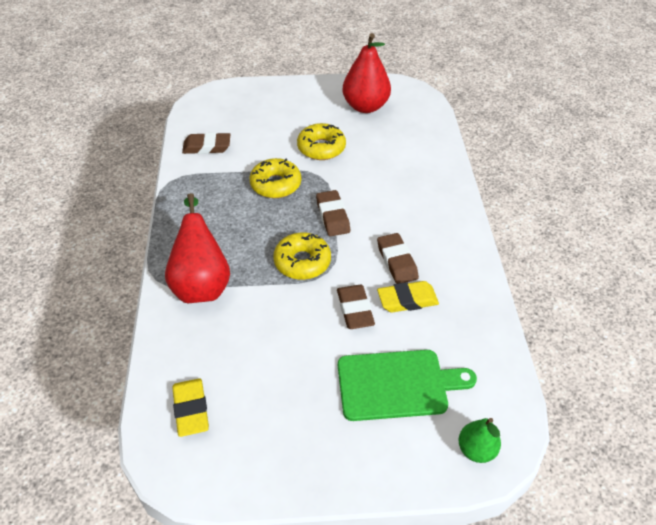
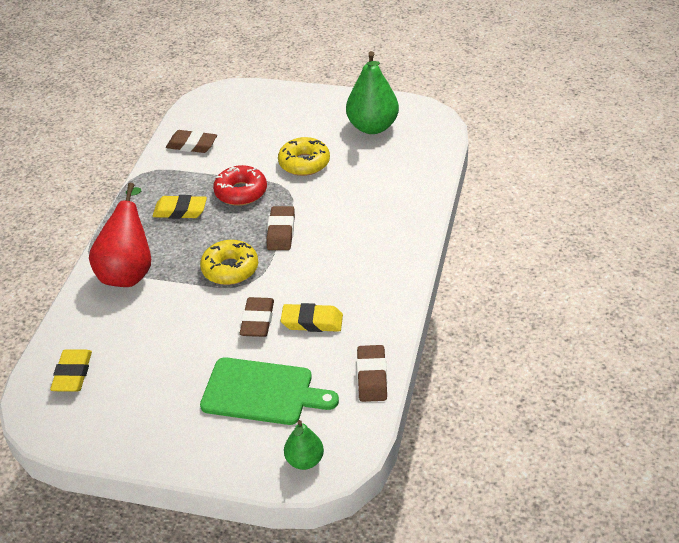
camera: 20 degrees right, 5 degrees down
yellow donut [250,158,301,198] -> red donut [213,165,267,206]
red pear [343,33,391,113] -> green pear [346,51,399,134]
brown eraser [377,233,419,284] -> brown eraser moved to [357,345,387,402]
none -> yellow eraser [153,195,207,219]

